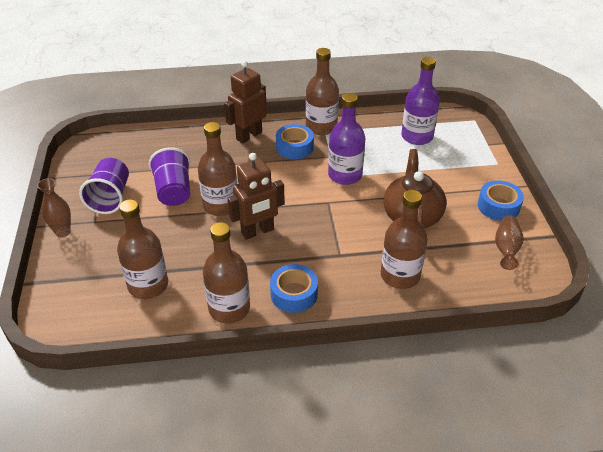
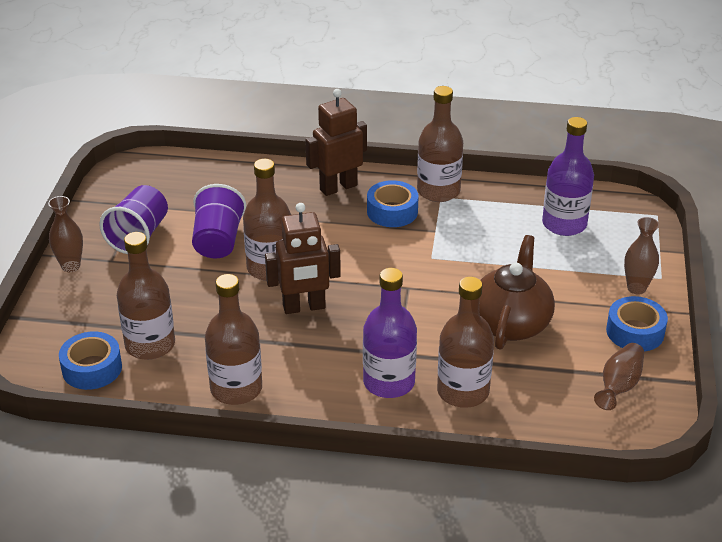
camera: 15 degrees right, 5 degrees down
blue tape [270,264,318,313] -> blue tape moved to [59,331,122,390]
purple bottle [328,93,365,185] -> purple bottle moved to [363,268,417,398]
none -> brown vase [624,217,659,294]

